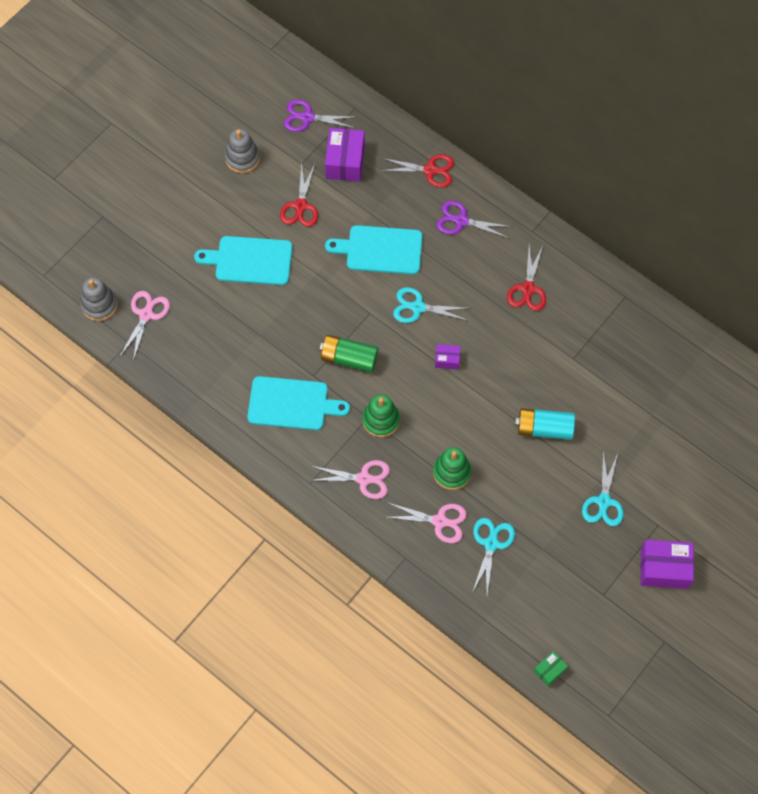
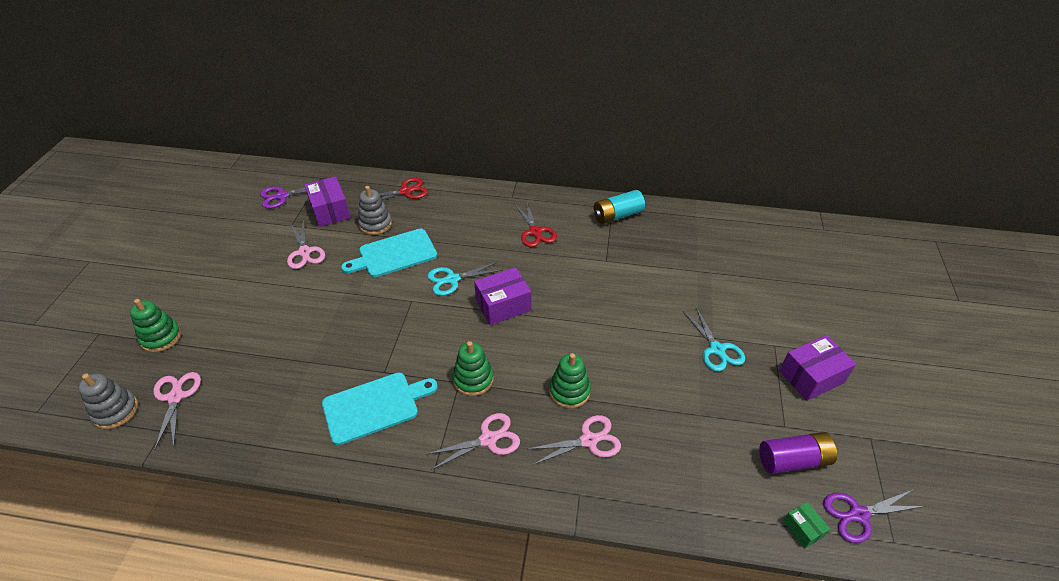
camera: 30 degrees left, 20 degrees down
turquoise cutting board [194,236,292,285] -> none
grey stacking toy [225,129,260,173] -> grey stacking toy moved to [358,186,392,235]
red scissors [280,162,318,227] -> pink scissors [287,219,325,269]
green battery [320,335,379,372] -> none
purple box [435,344,461,369] -> purple box [474,267,531,325], size x1.90
purple scissors [436,200,512,238] -> purple scissors moved to [823,490,926,543]
turquoise scissors [472,518,515,594] -> none
turquoise battery [515,408,575,440] -> turquoise battery moved to [594,190,645,224]
green box [534,651,568,686] -> green box turned 45 degrees counterclockwise [783,502,830,548]
none -> green stacking toy [130,299,181,352]
none -> purple battery [759,432,837,474]

